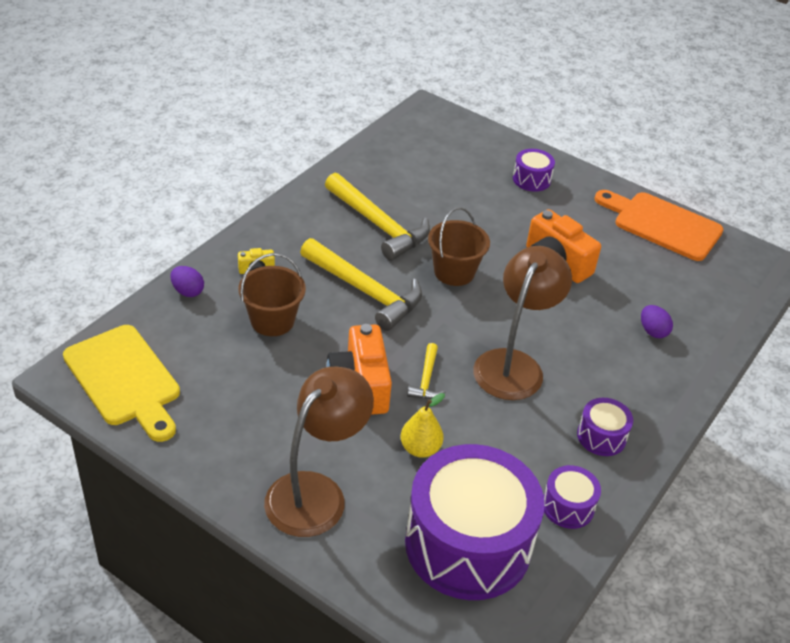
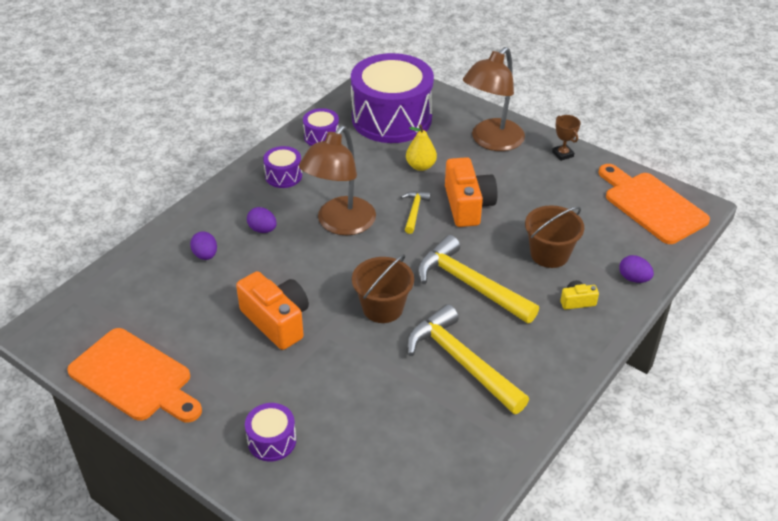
camera: 175 degrees left, 0 degrees up
yellow cutting board [63,325,180,442] -> orange cutting board [598,164,710,244]
none -> purple egg [247,207,277,233]
none -> brown trophy [552,115,581,161]

